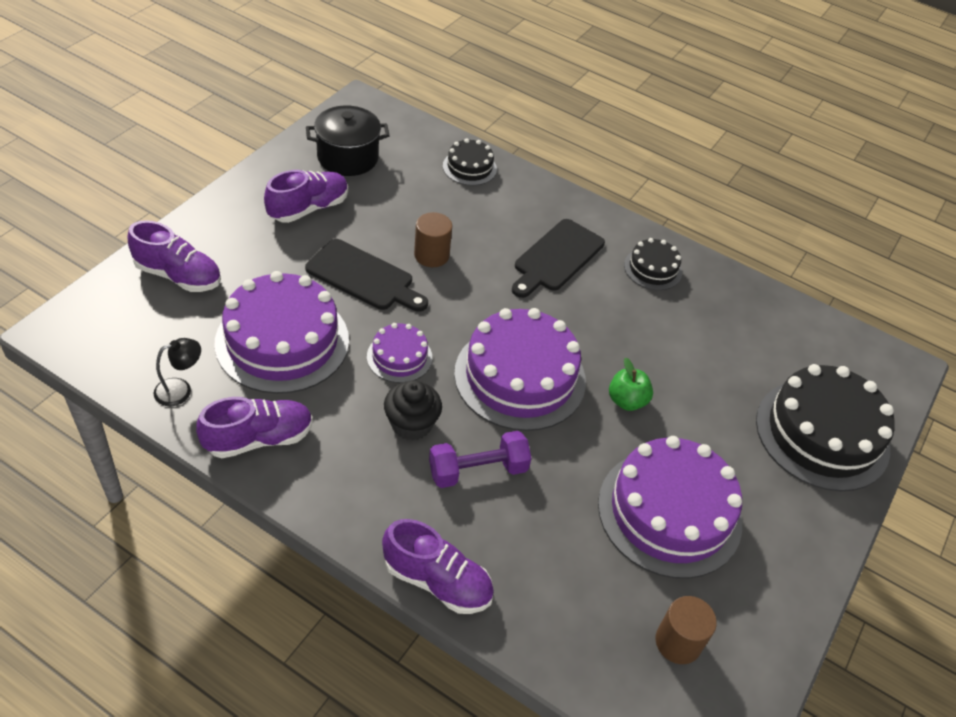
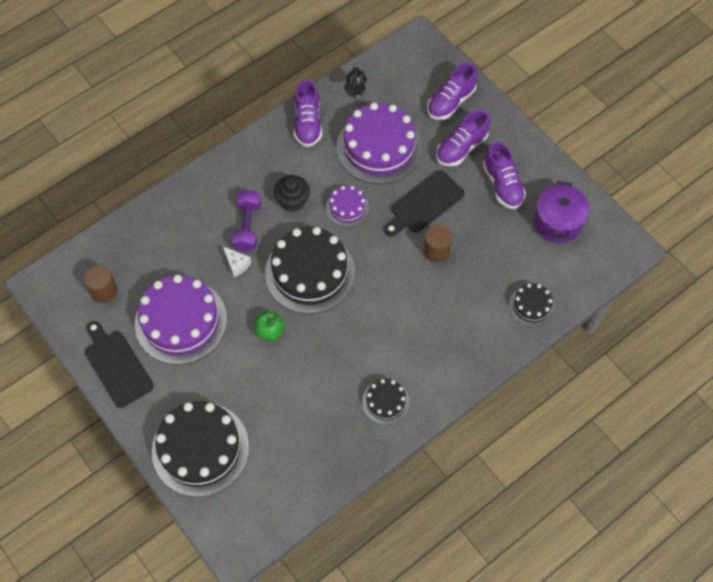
camera: 115 degrees right, 15 degrees up
black pot [306,105,390,176] -> purple pot [534,181,590,243]
purple shoe [382,519,494,614] -> purple shoe moved to [436,110,490,166]
purple cake [454,308,586,431] -> black cake [265,227,355,314]
black cutting board [512,219,605,298] -> black cutting board moved to [85,321,154,408]
none -> white cheese [223,247,251,277]

